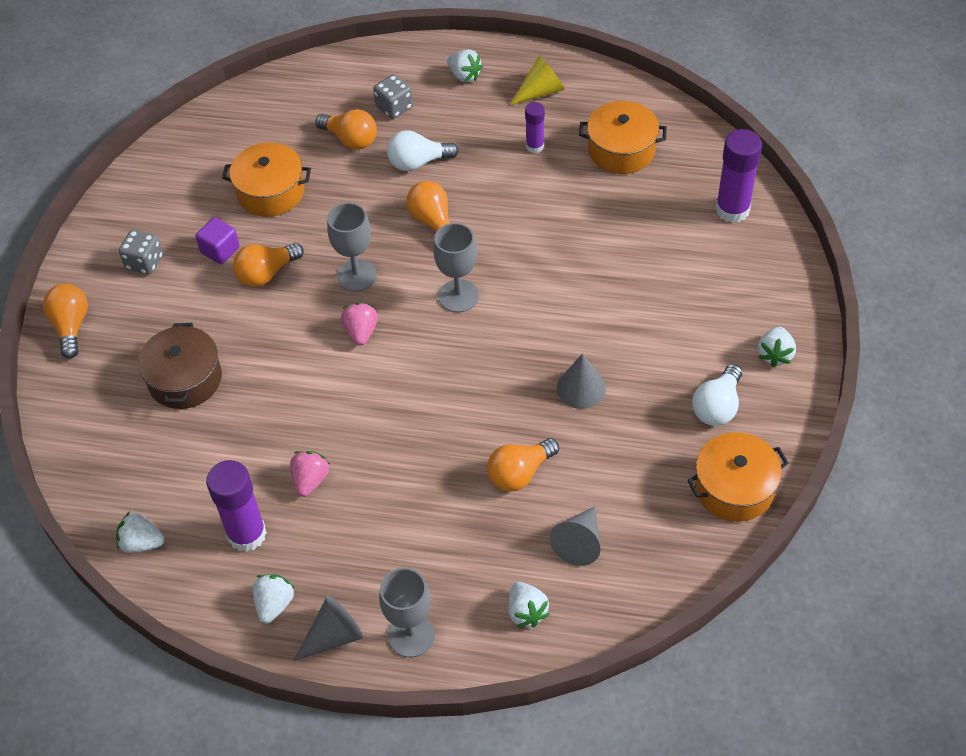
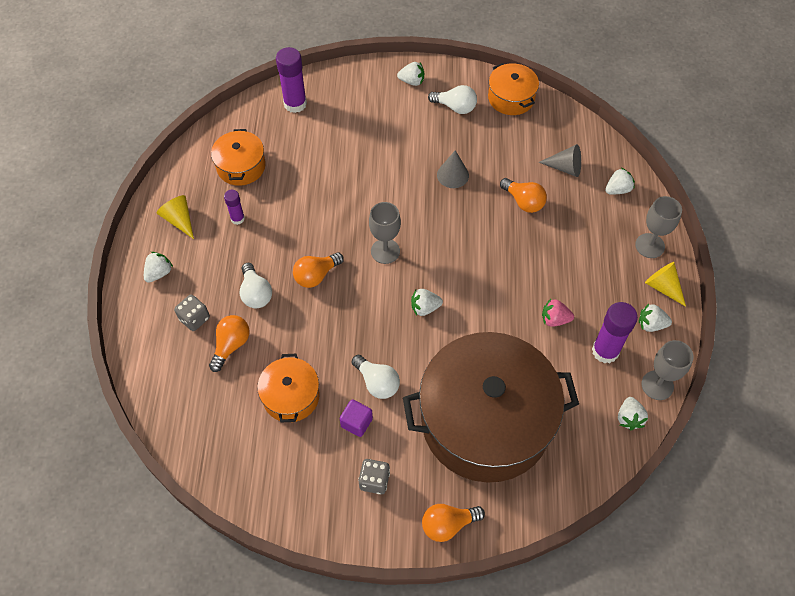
camera: 100 degrees left, 5 degrees up
brown pot [138,323,222,409] -> brown pot [403,332,579,483], size x2.23
orange light bulb [233,243,304,287] -> white light bulb [352,355,400,399]
grey cone [294,596,363,661] -> yellow cone [645,262,686,307]
grey goblet [327,202,377,292] -> grey goblet moved to [642,340,694,400]
pink strawberry [341,302,378,346] -> white strawberry [411,289,443,316]

